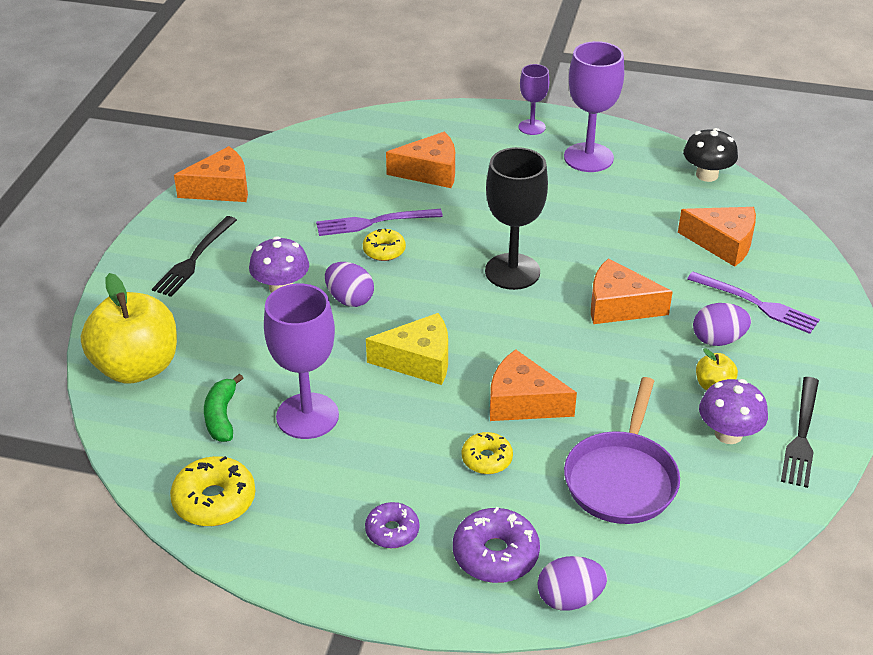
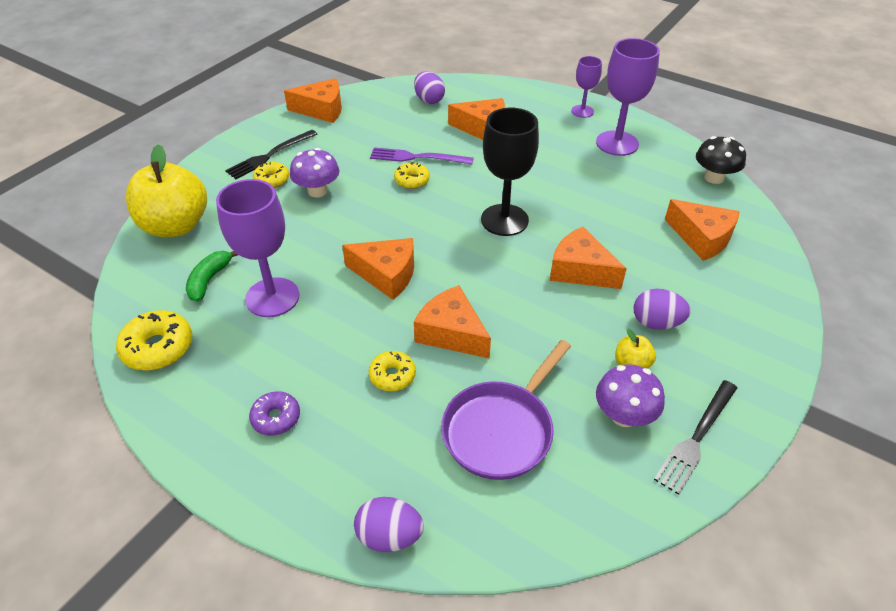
camera: 20 degrees right, 5 degrees up
purple egg [325,262,374,307] -> purple egg moved to [414,71,445,104]
yellow cheese [366,313,448,385] -> orange cheese [342,238,414,300]
purple donut [453,507,540,583] -> none
purple fork [687,272,820,334] -> none
none -> yellow donut [253,162,289,188]

